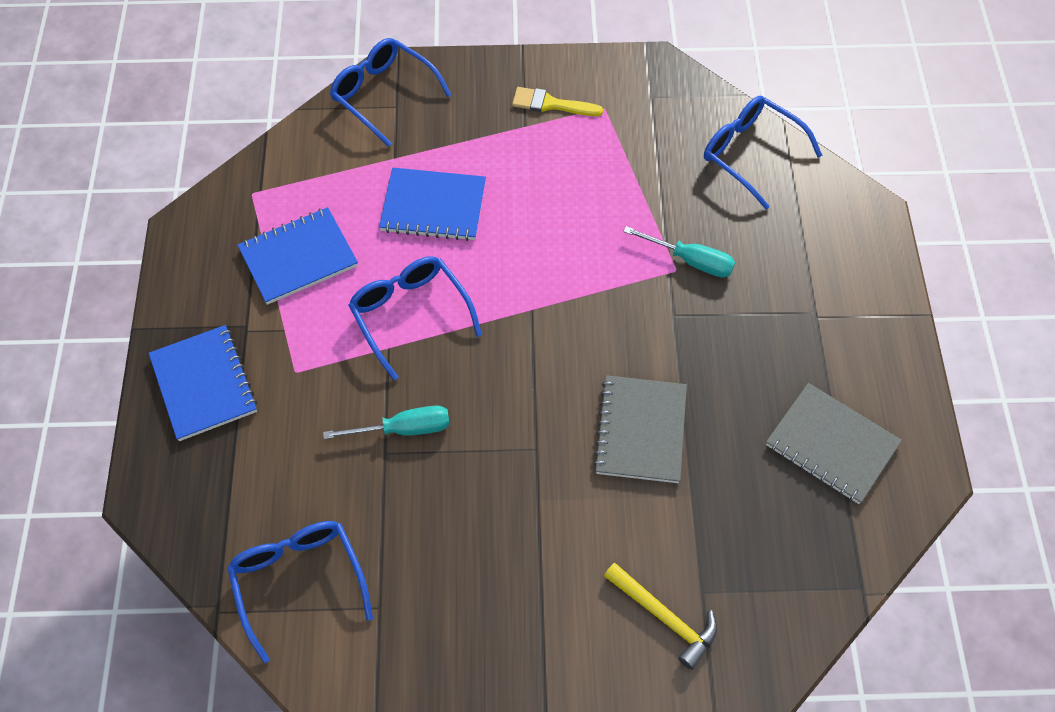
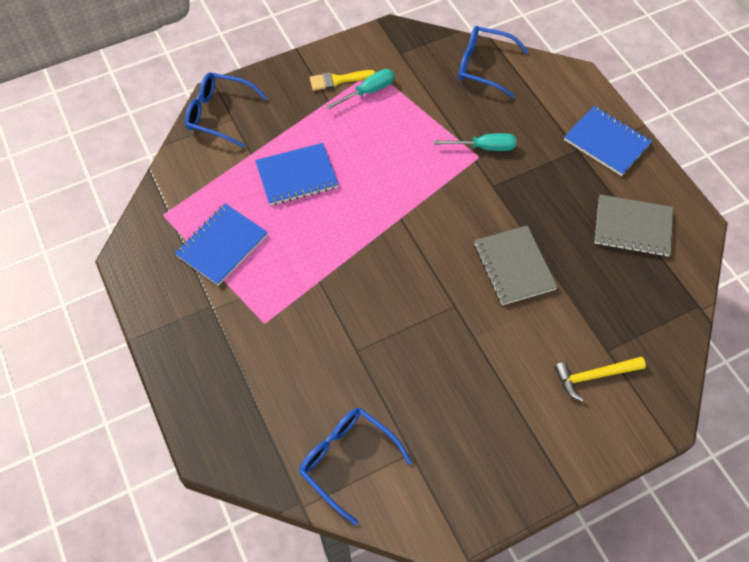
camera: 25 degrees left, 0 degrees up
blue notebook [149,325,257,441] -> blue notebook moved to [564,106,652,176]
turquoise screwdriver [323,406,450,439] -> turquoise screwdriver moved to [326,69,395,110]
blue glasses [348,256,482,381] -> none
yellow hammer [604,562,717,670] -> yellow hammer turned 150 degrees clockwise [554,357,646,401]

